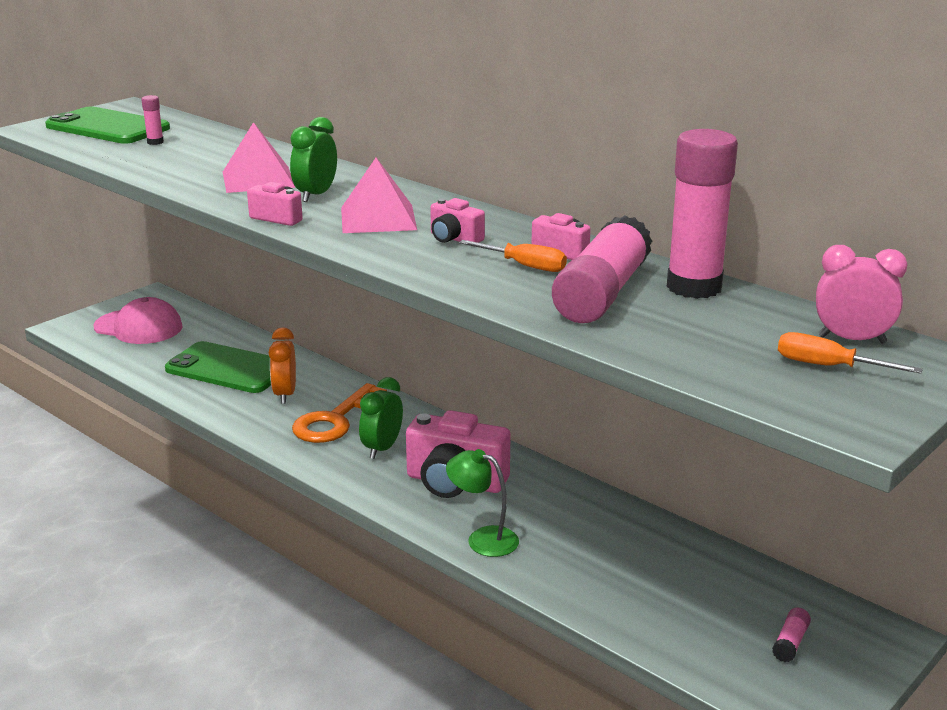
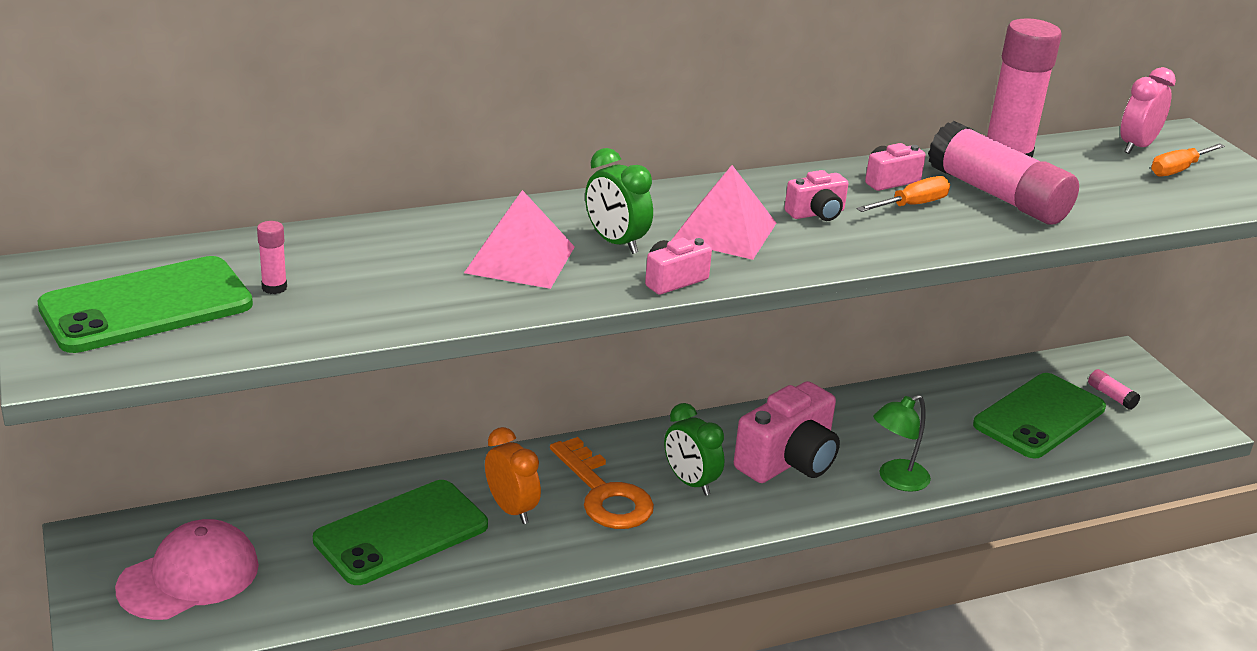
camera: 65 degrees left, 5 degrees up
orange clock [269,327,296,404] -> orange clock turned 150 degrees counterclockwise [485,427,541,524]
none -> green phone [973,373,1106,459]

